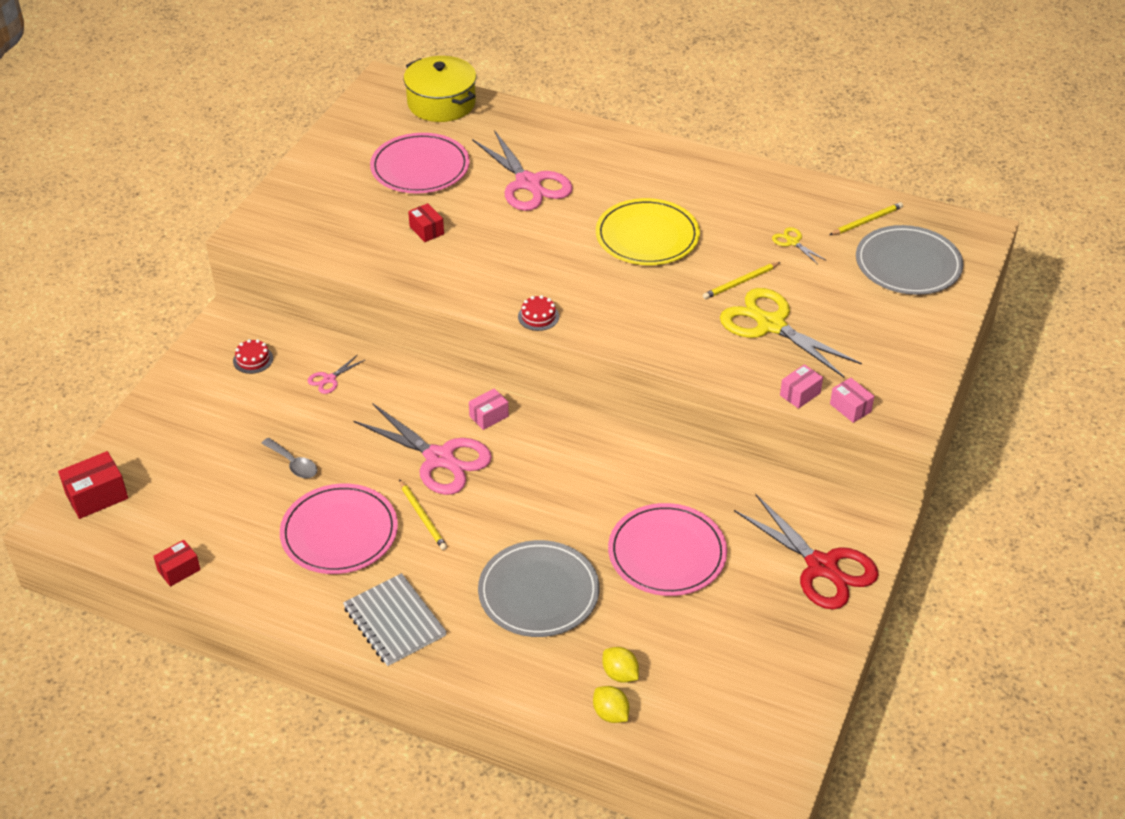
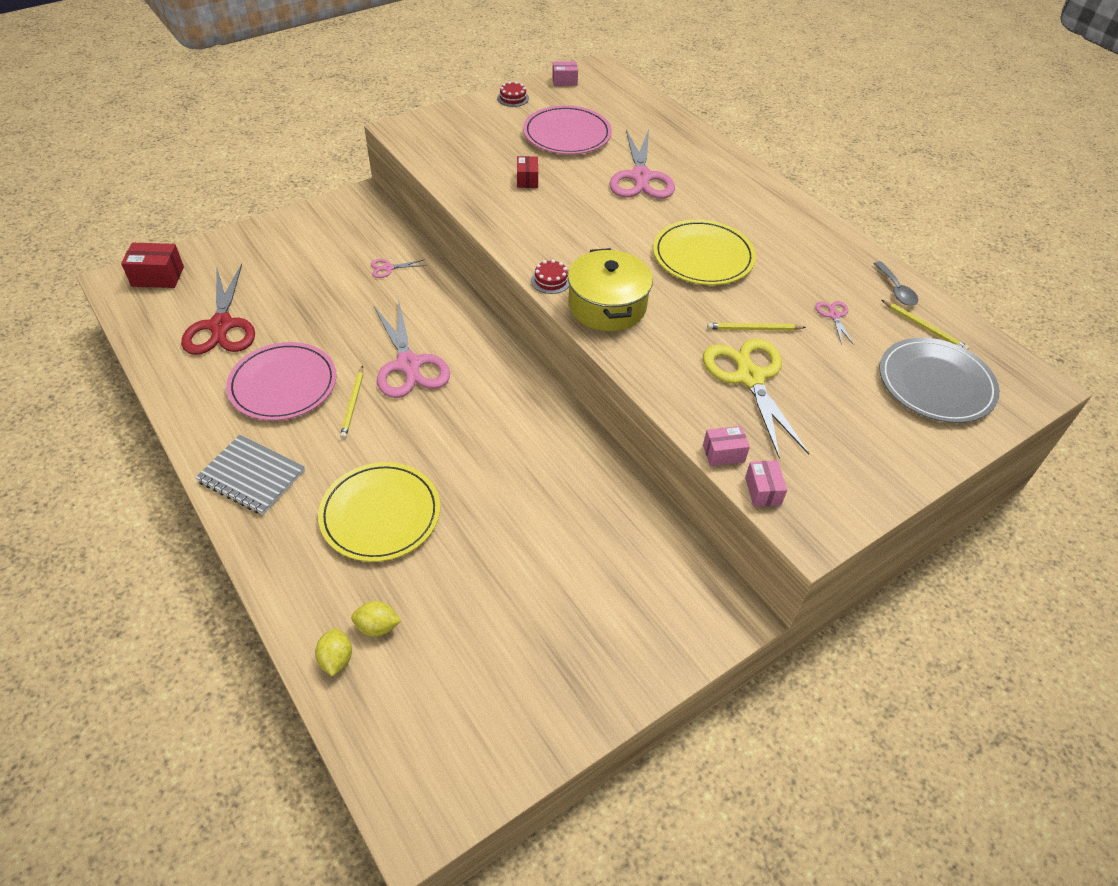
camera: 30 degrees right, 5 degrees up
red box [153,540,201,587] -> none
red cake [233,339,273,374] -> red cake moved to [497,81,529,107]
grey spoon [261,438,317,478] -> grey spoon moved to [873,261,918,306]
grey notebook [343,573,447,666] -> grey notebook turned 60 degrees counterclockwise [195,435,305,515]
yellow pot [404,56,476,122] -> yellow pot moved to [568,248,653,331]
pink box [469,388,509,430] -> pink box moved to [552,61,578,86]
grey plate [478,540,600,637] -> yellow plate [318,462,440,562]
yellow lemon [602,647,639,683] -> yellow lemon turned 75 degrees counterclockwise [351,601,401,637]
pink plate [608,503,727,596] -> none
red scissors [734,494,879,610] -> red scissors moved to [181,264,255,355]
yellow scissors [772,227,827,264] -> pink scissors [815,301,854,345]
yellow pencil [830,202,903,235] -> yellow pencil turned 45 degrees clockwise [881,300,969,350]

